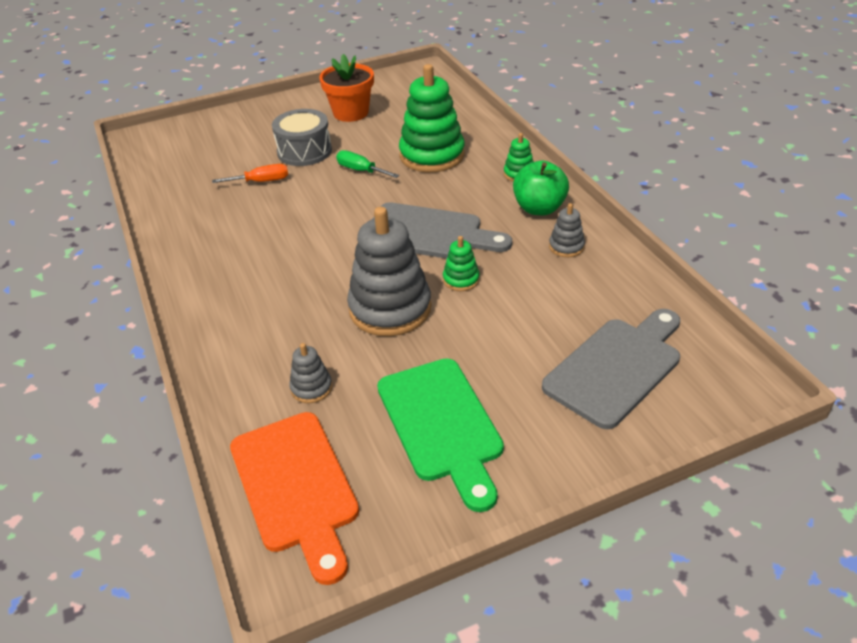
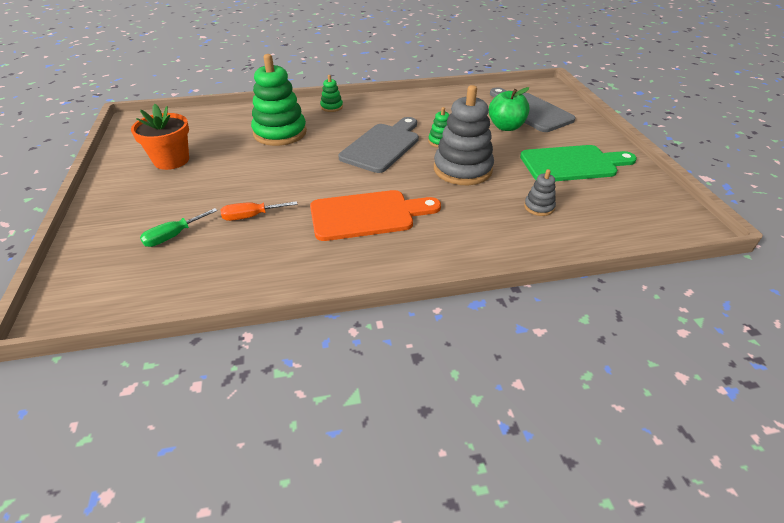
camera: 80 degrees left, 0 degrees up
orange screwdriver [212,164,288,183] -> orange screwdriver turned 105 degrees counterclockwise [220,201,297,221]
orange cutting board [230,412,359,585] -> orange cutting board moved to [310,190,441,241]
grey drum [272,109,332,166] -> none
green screwdriver [336,150,399,178] -> green screwdriver moved to [140,208,218,247]
green apple [513,161,569,215] -> green apple moved to [489,87,530,131]
grey stacking toy [549,203,585,257] -> none

